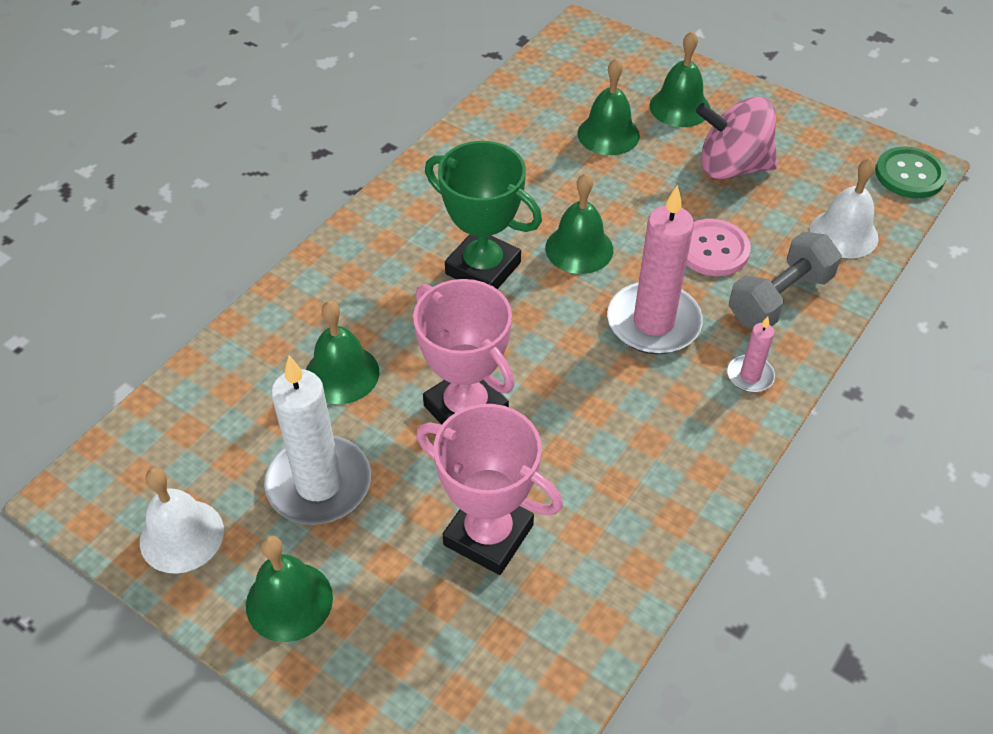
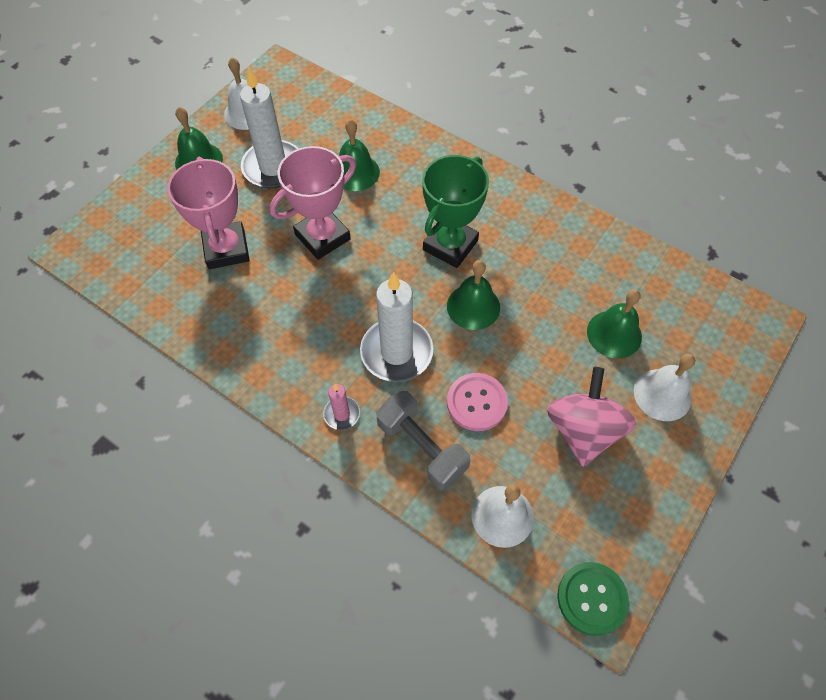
camera: 90 degrees right, 10 degrees up
pink trophy [416,404,563,575] -> pink trophy turned 45 degrees counterclockwise [168,157,250,269]
pink candle [607,185,703,354] -> white candle [360,272,434,382]
green bell [650,31,710,127] -> white bell [634,354,695,421]

